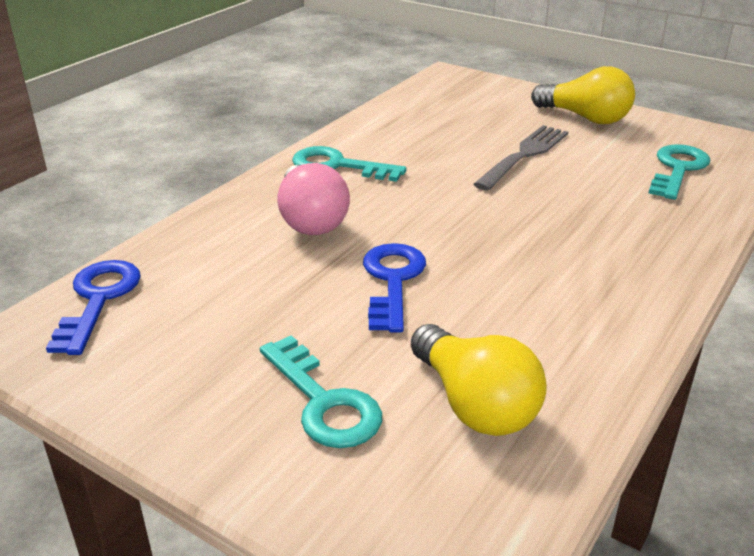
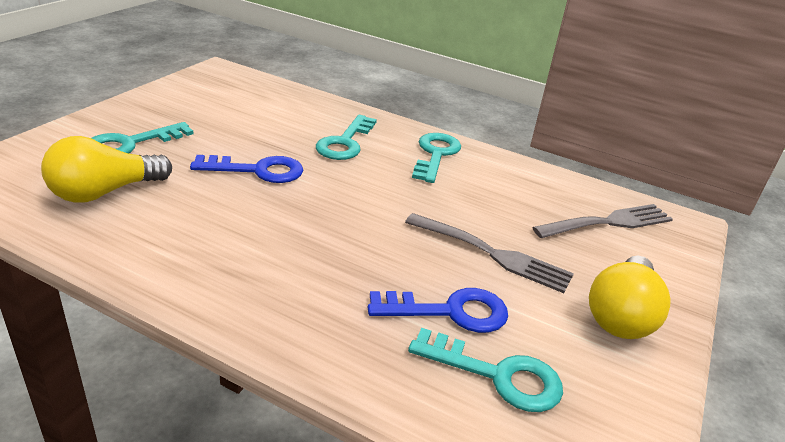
camera: 80 degrees right, 0 degrees up
blue key [46,260,141,355] -> blue key moved to [368,288,508,333]
pink light bulb [277,163,350,235] -> turquoise key [316,115,377,160]
none -> grey fork [532,204,673,238]

